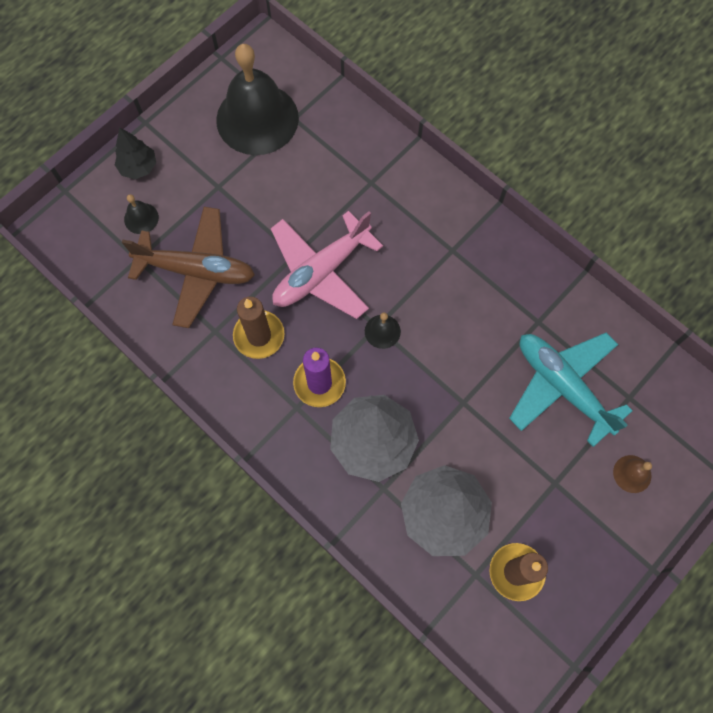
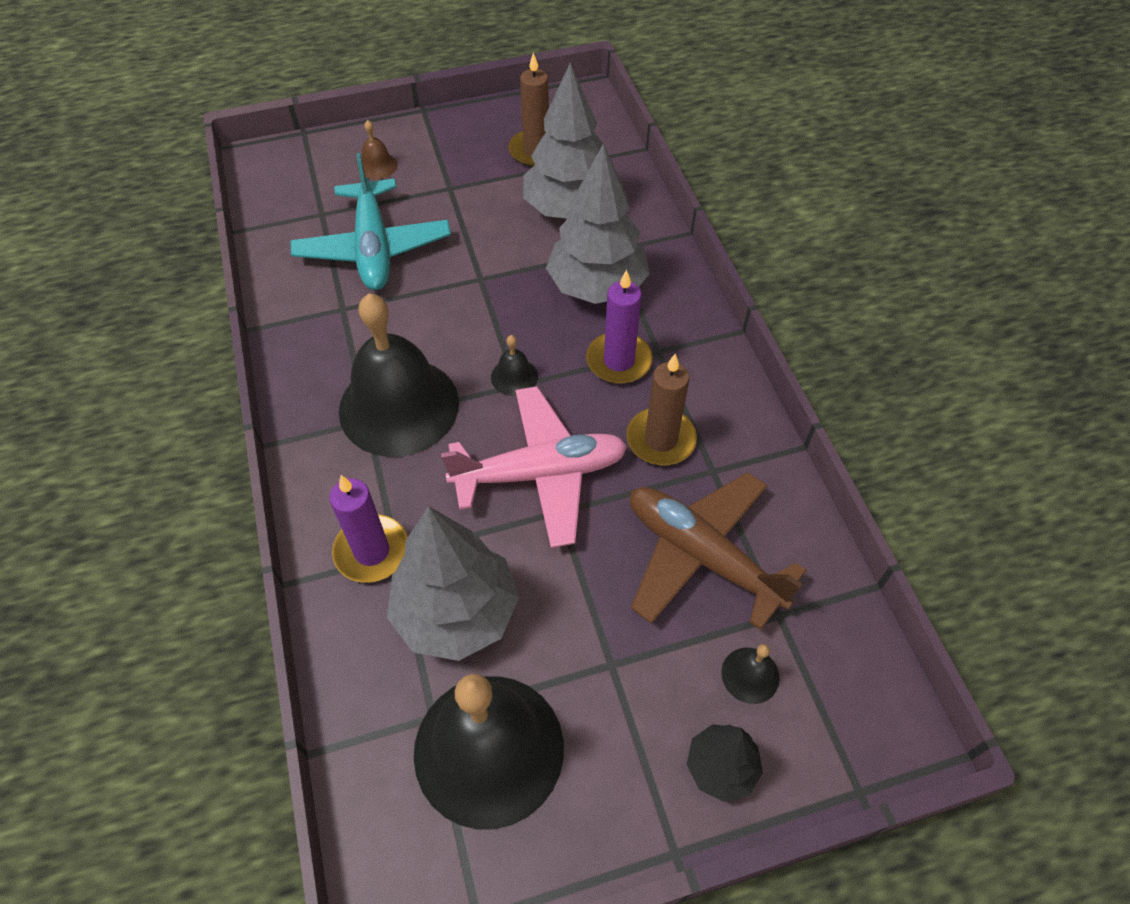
camera: 150 degrees left, 15 degrees down
none -> purple candle [329,475,408,583]
none -> black bell [339,294,459,457]
none -> grey tree [387,506,519,661]

